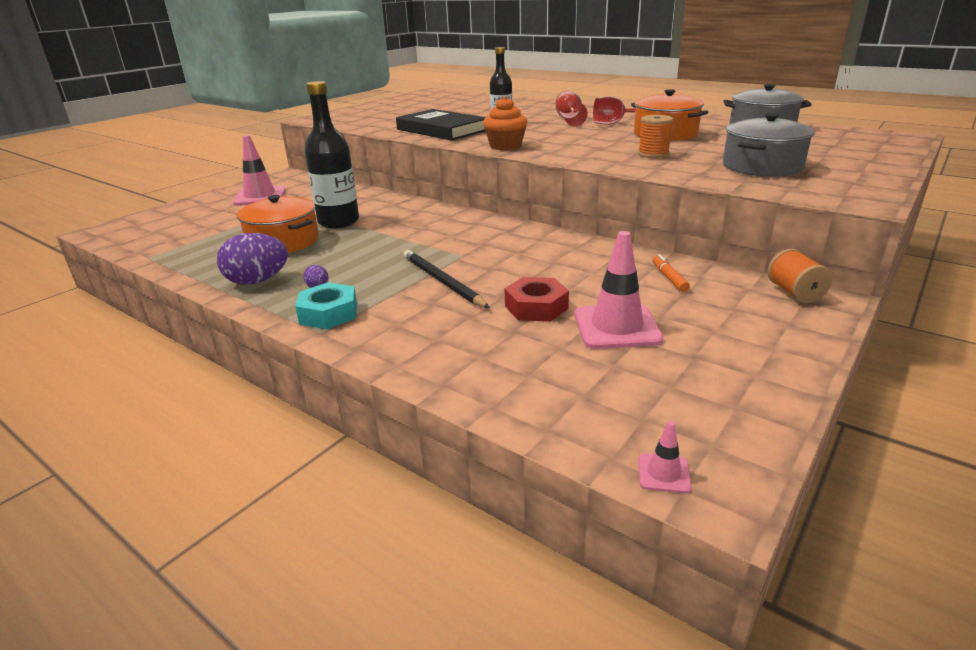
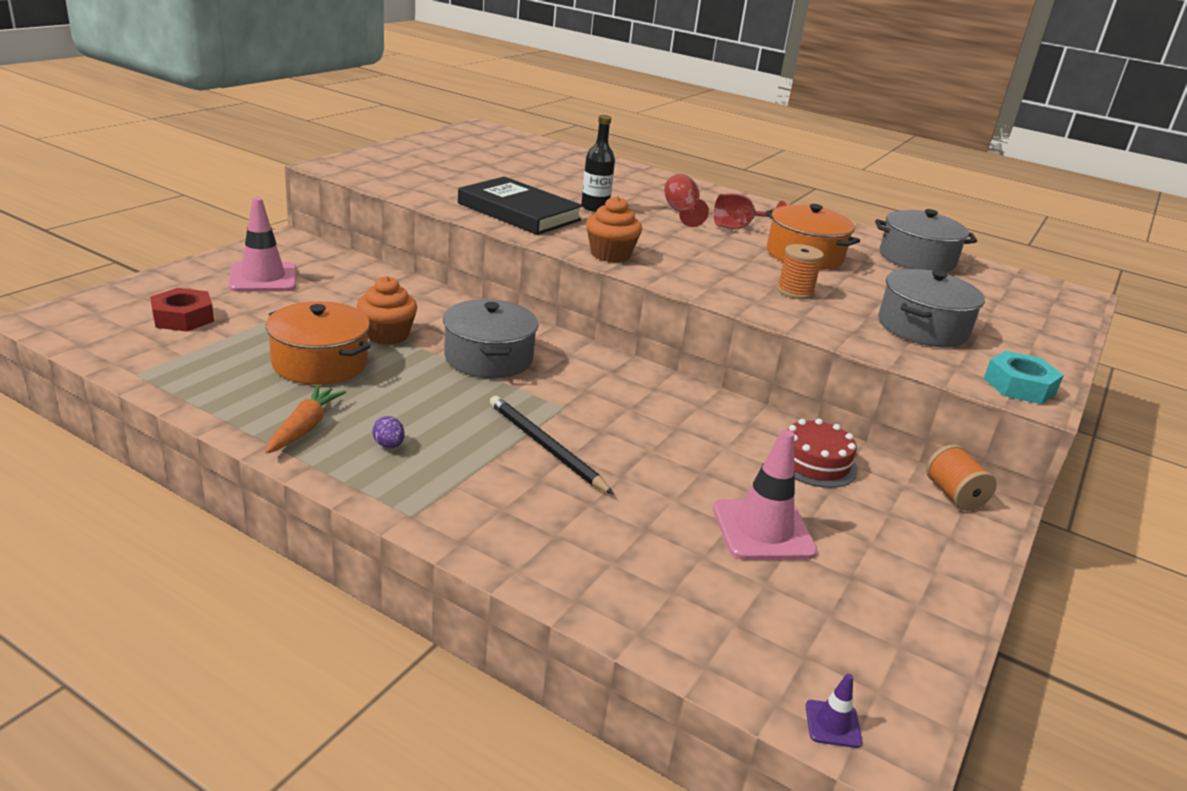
camera: 10 degrees left, 0 degrees up
purple egg [217,233,288,285] -> orange carrot [266,385,346,454]
turquoise nut [295,282,357,329] -> turquoise nut moved to [984,351,1064,404]
black bottle [305,81,359,228] -> orange cupcake [356,276,417,345]
red nut [505,277,569,322] -> red nut moved to [150,288,214,332]
pink traffic cone [638,421,692,493] -> purple traffic cone [805,674,862,748]
orange marker [652,254,690,292] -> red cake [787,418,858,488]
none -> grey pot [443,299,539,378]

